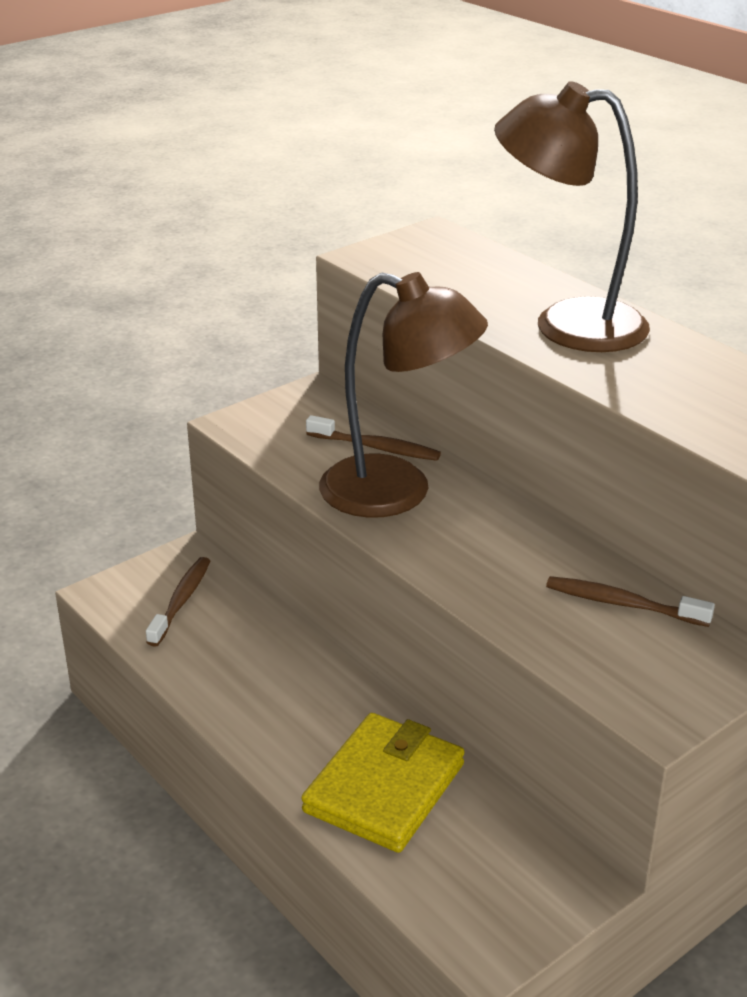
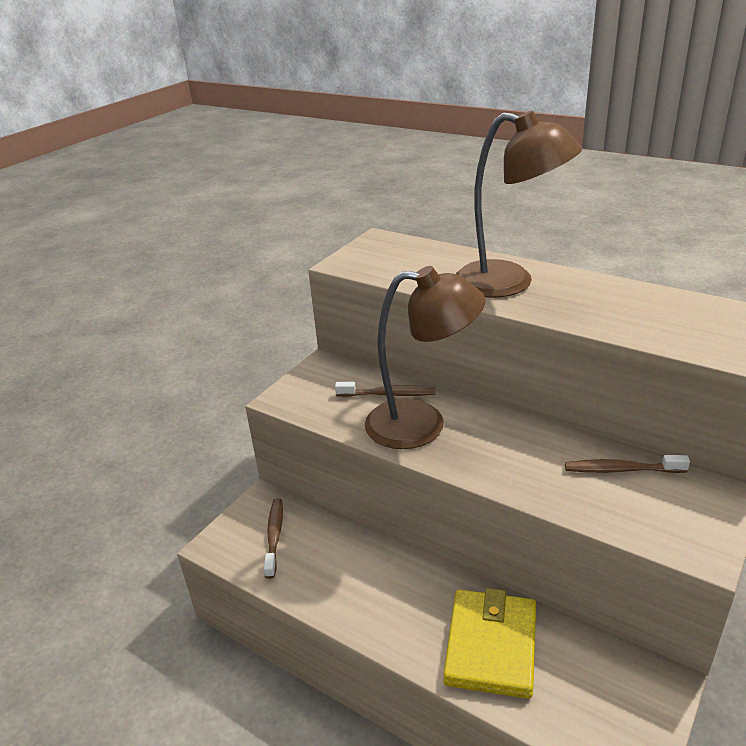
camera: 15 degrees left, 0 degrees up
brown lamp [494,81,650,352] -> brown lamp turned 150 degrees counterclockwise [456,110,582,298]

